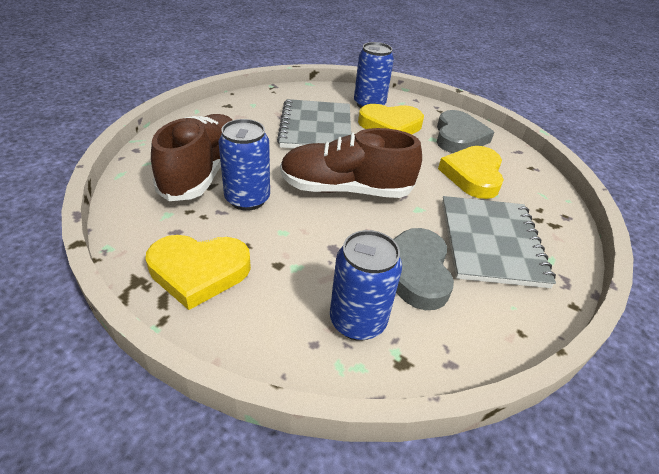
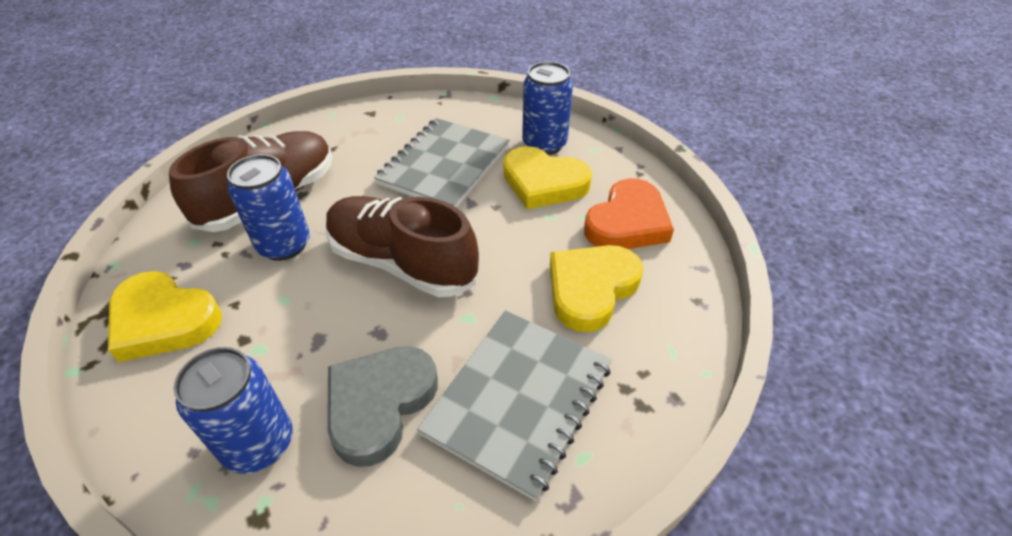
camera: 30 degrees right, 5 degrees up
grey heart [437,110,494,153] -> orange heart [584,178,674,249]

